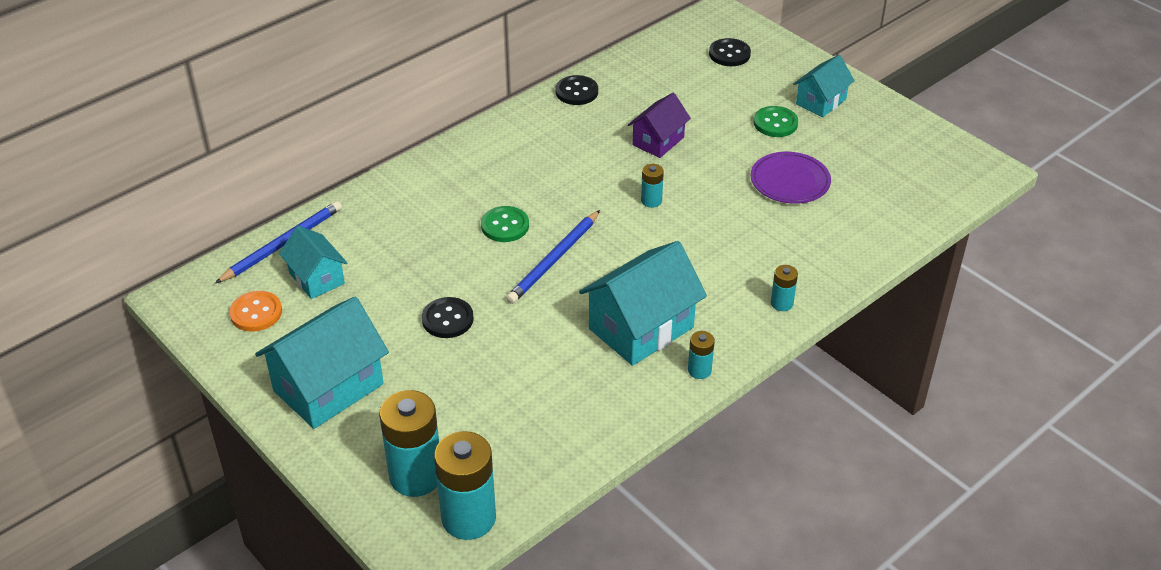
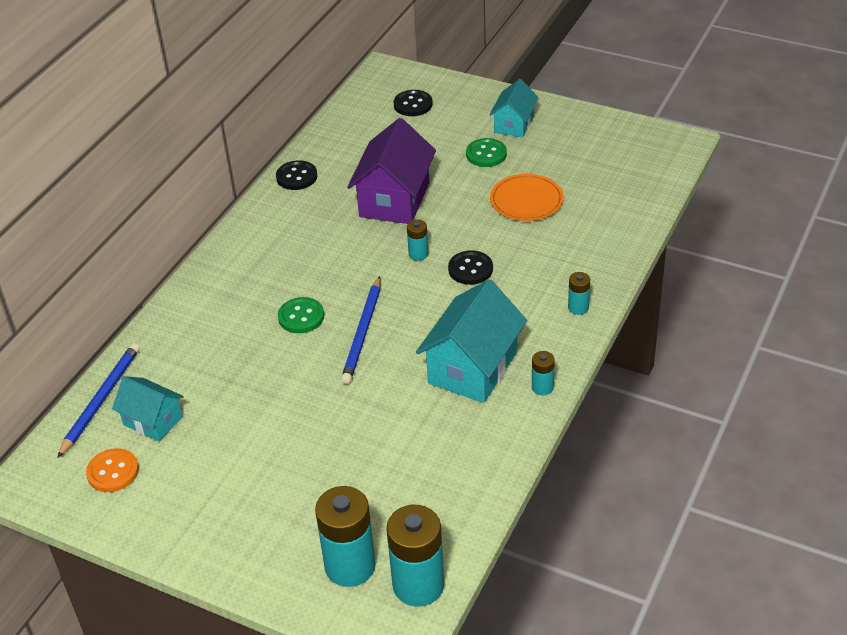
camera: 20 degrees left, 0 degrees up
turquoise house [255,297,389,429] -> none
black button [422,297,474,338] -> black button moved to [448,250,493,285]
purple house [628,93,691,158] -> purple house [347,118,436,224], size x1.69
purple plate [751,152,831,204] -> orange plate [490,174,564,221]

